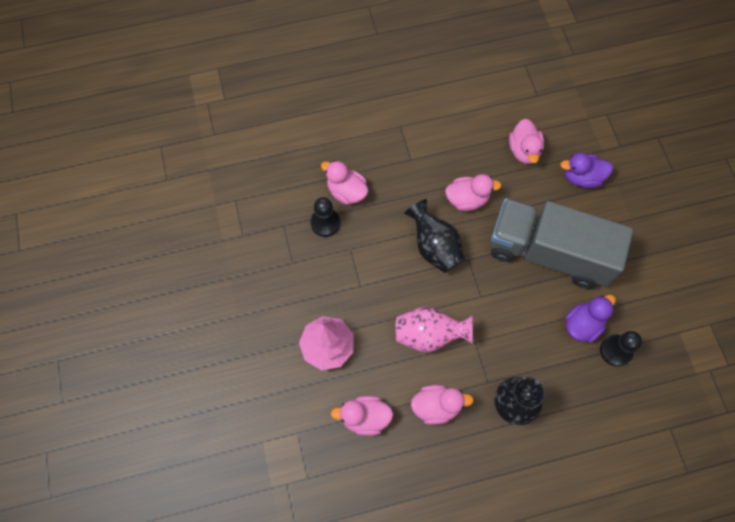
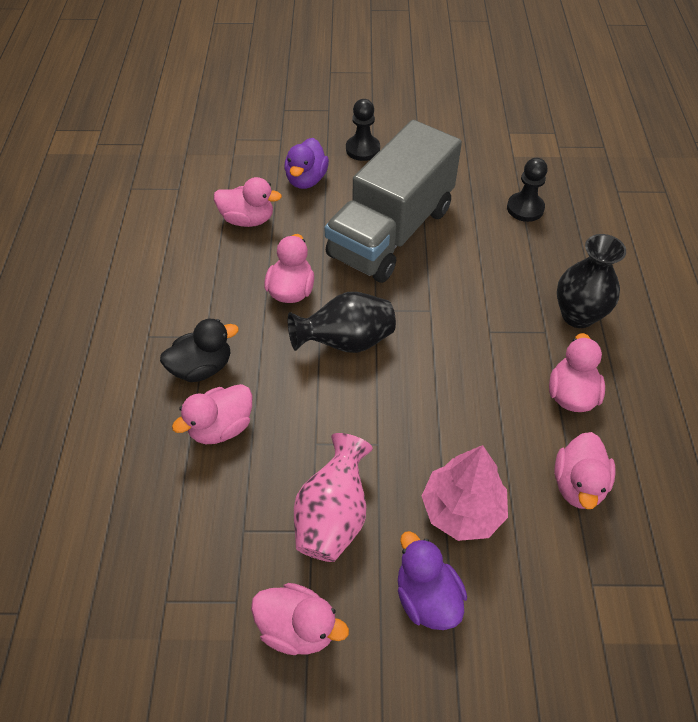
camera: 75 degrees left, 15 degrees down
black pawn [311,197,340,237] -> black pawn moved to [346,99,380,161]
pink vase [396,307,473,352] -> pink vase moved to [294,433,373,562]
purple duck [565,295,616,343] -> purple duck moved to [398,531,467,630]
none -> black duck [160,319,239,382]
none -> pink duck [251,583,349,655]

